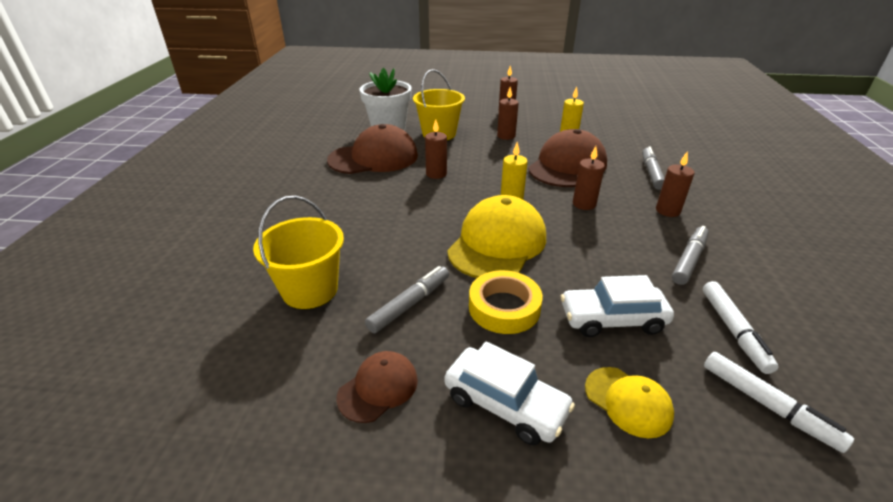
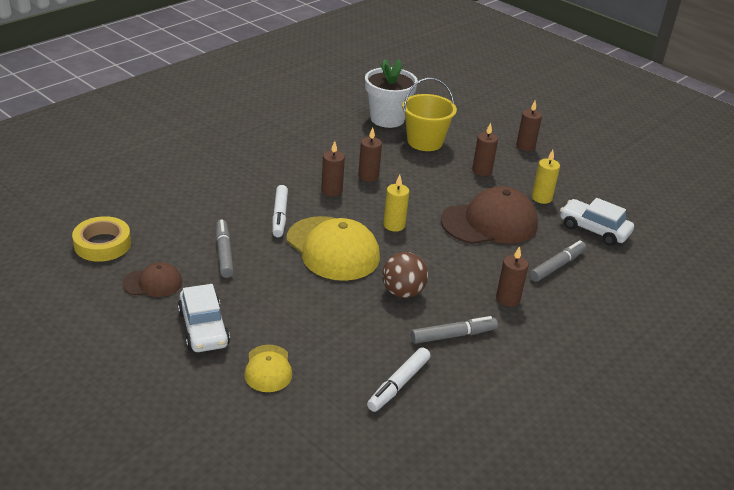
camera: 35 degrees right, 0 degrees up
yellow bucket [253,196,344,309] -> none
brown cap [327,124,418,174] -> none
grey marker [365,266,449,333] -> grey marker turned 90 degrees counterclockwise [216,220,234,278]
yellow cap [447,195,546,278] -> yellow cap turned 75 degrees clockwise [287,216,380,281]
yellow tape [469,270,543,334] -> yellow tape moved to [72,216,131,262]
white car [561,275,674,337] -> white car moved to [560,198,634,246]
brown candle [573,146,605,210] -> brown candle moved to [321,141,345,196]
white marker [704,352,854,453] -> white marker moved to [272,185,288,237]
none -> brown ball [382,252,428,298]

